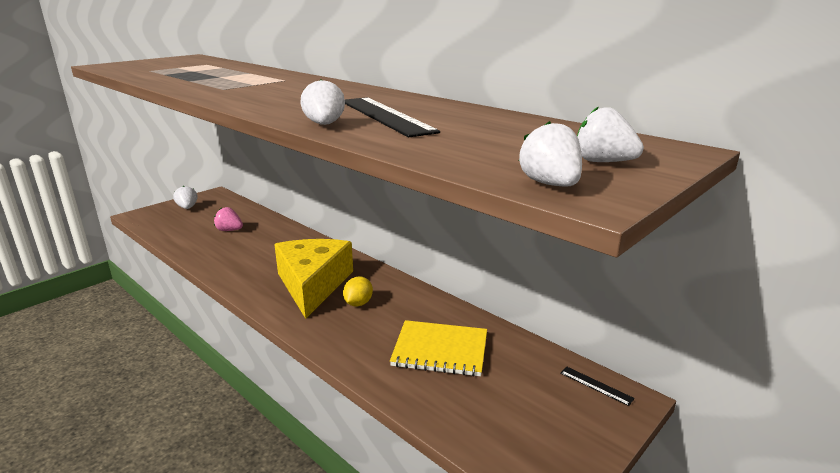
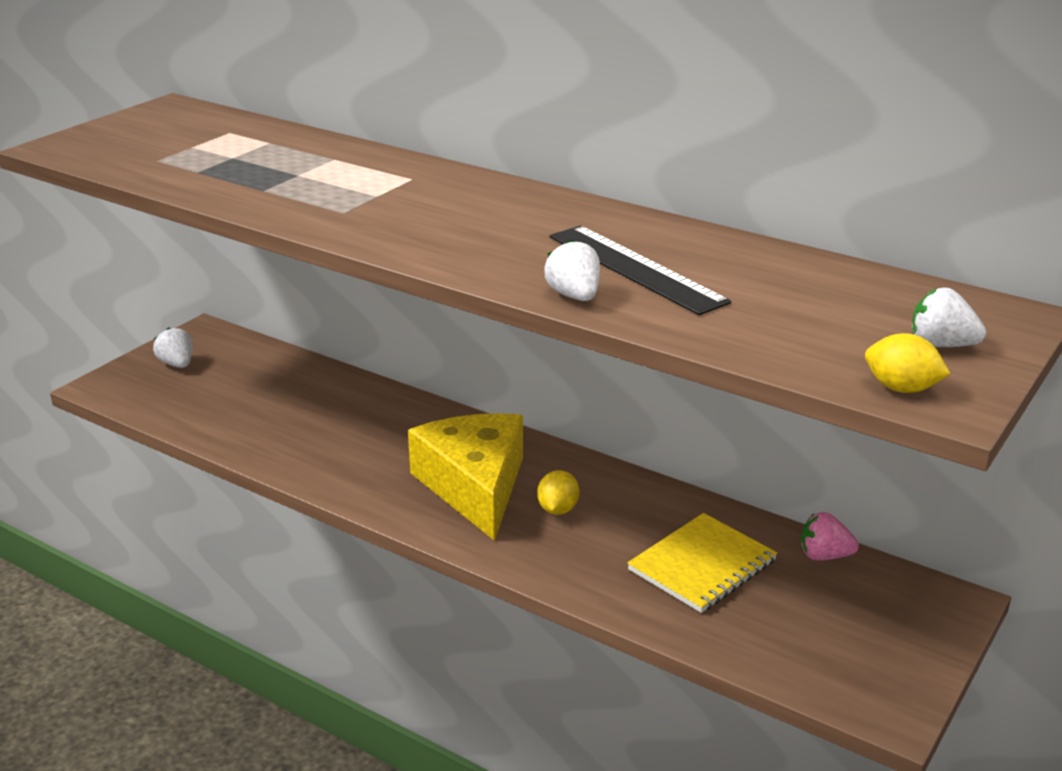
camera: 10 degrees left, 5 degrees up
pink strawberry [214,207,243,231] -> pink strawberry moved to [801,512,859,561]
yellow notebook [390,320,487,377] -> yellow notebook turned 45 degrees counterclockwise [627,513,777,613]
white strawberry [519,121,582,186] -> yellow lemon [865,334,950,393]
black ruler [560,366,635,406] -> none

